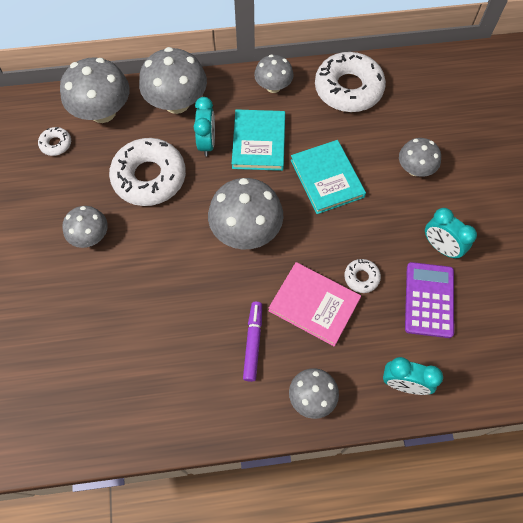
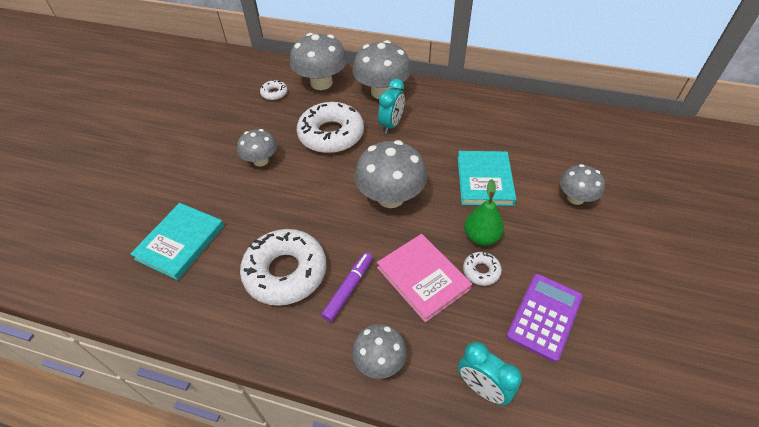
camera: 25 degrees right, 15 degrees down
turquoise book [232,109,285,171] -> turquoise book moved to [130,203,224,280]
grey mushroom [254,54,294,93] -> none
white donut [315,52,386,112] -> white donut moved to [240,229,327,306]
turquoise clock [425,208,477,259] -> none
none -> green pear [464,179,504,246]

